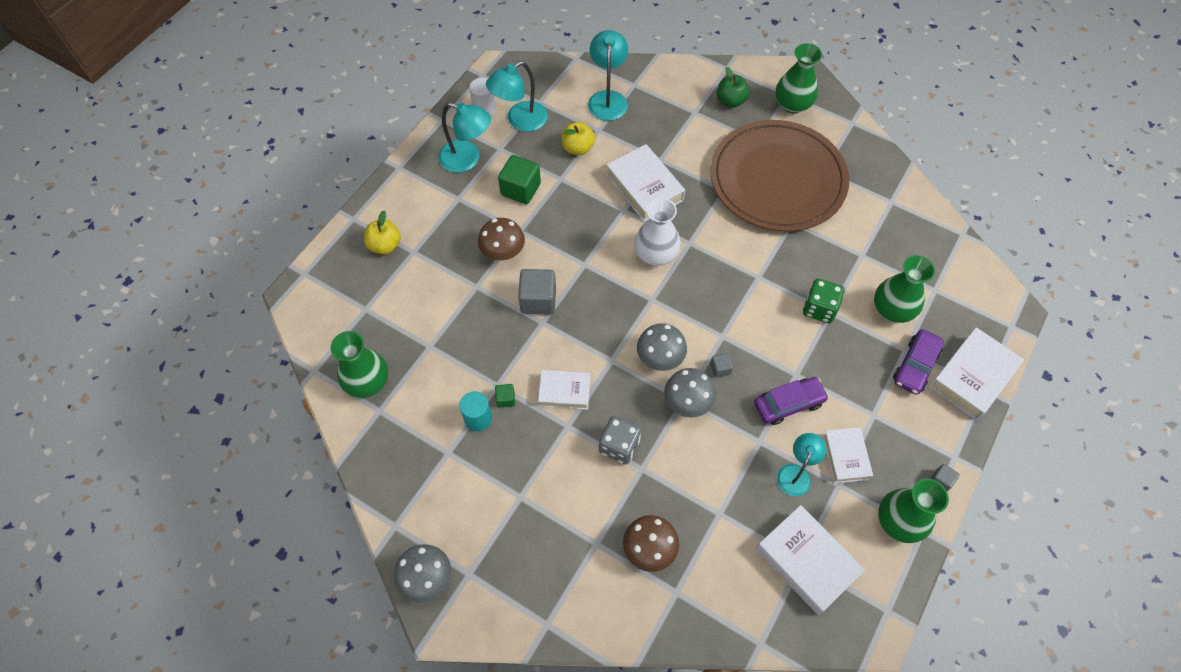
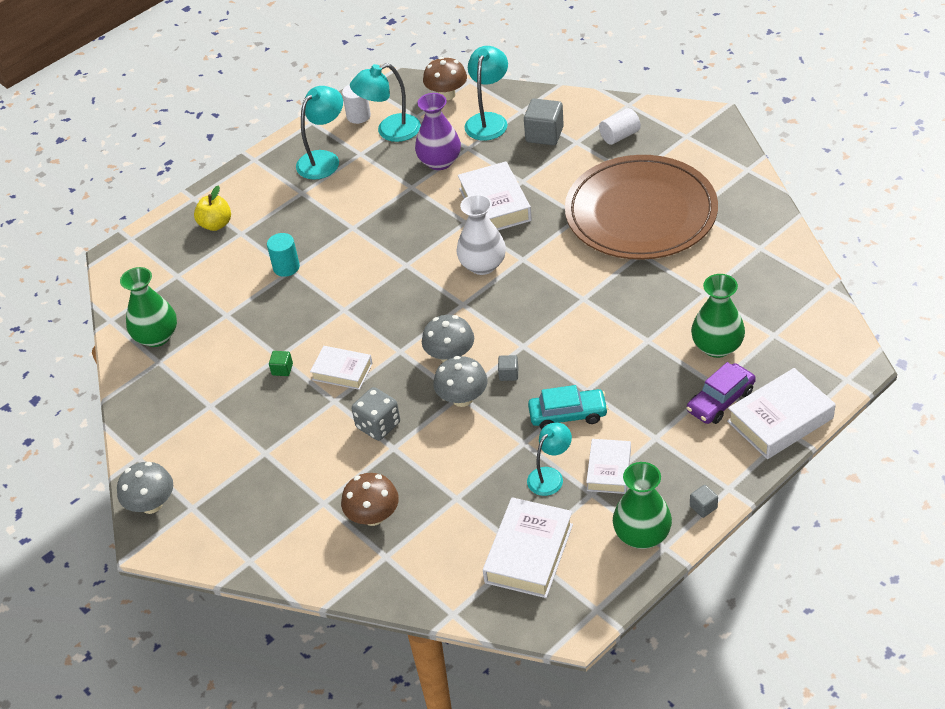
camera: 20 degrees right, 15 degrees down
turquoise lamp [438,102,491,173] -> turquoise lamp turned 90 degrees counterclockwise [296,86,343,180]
turquoise cylinder [459,391,492,431] -> turquoise cylinder moved to [267,233,300,277]
brown mushroom [478,218,525,260] -> brown mushroom moved to [423,57,467,100]
green cube [498,155,541,204] -> none
grey cube [518,269,556,315] -> grey cube moved to [524,98,564,145]
yellow apple [562,122,595,155] -> purple vase [415,93,461,170]
green apple [717,67,750,108] -> white cylinder [599,108,641,145]
purple car [754,377,829,425] -> turquoise car [528,385,608,429]
white book [756,505,865,615] -> white book turned 45 degrees clockwise [483,497,573,598]
green vase [776,43,822,114] -> none
green dice [803,278,845,323] -> none

